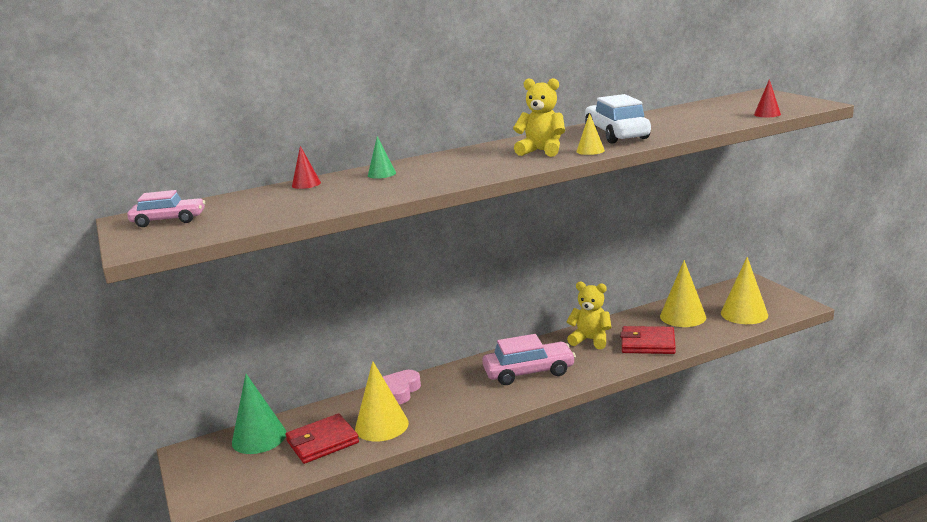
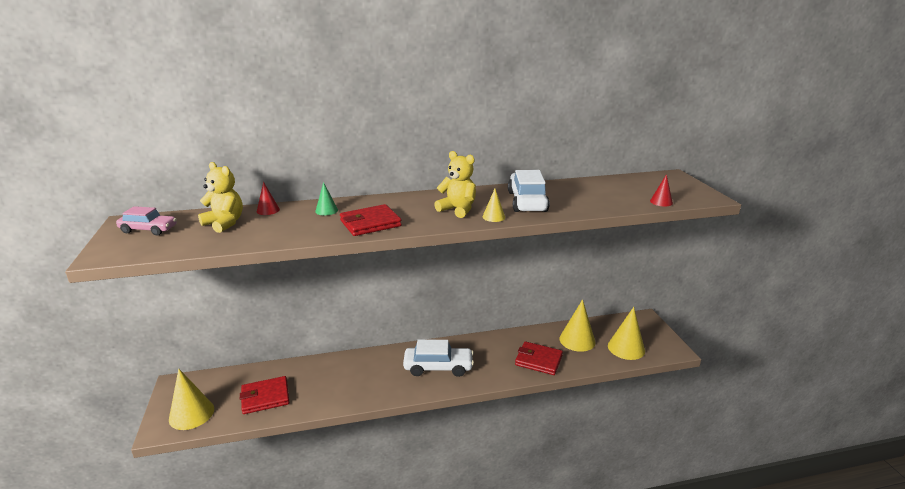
camera: 10 degrees right, 5 degrees up
green cone [232,374,286,454] -> none
yellow cone [355,361,409,442] -> yellow cone moved to [169,369,214,430]
pink heart [383,370,421,404] -> none
pink car [482,334,576,385] -> white car [403,339,474,377]
yellow teddy bear [566,281,611,349] -> yellow teddy bear moved to [198,162,243,233]
none -> red wallet [340,204,402,236]

